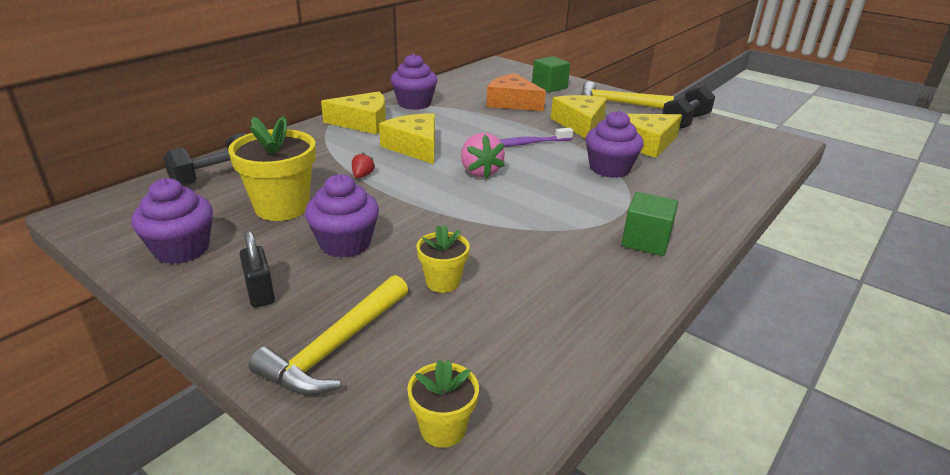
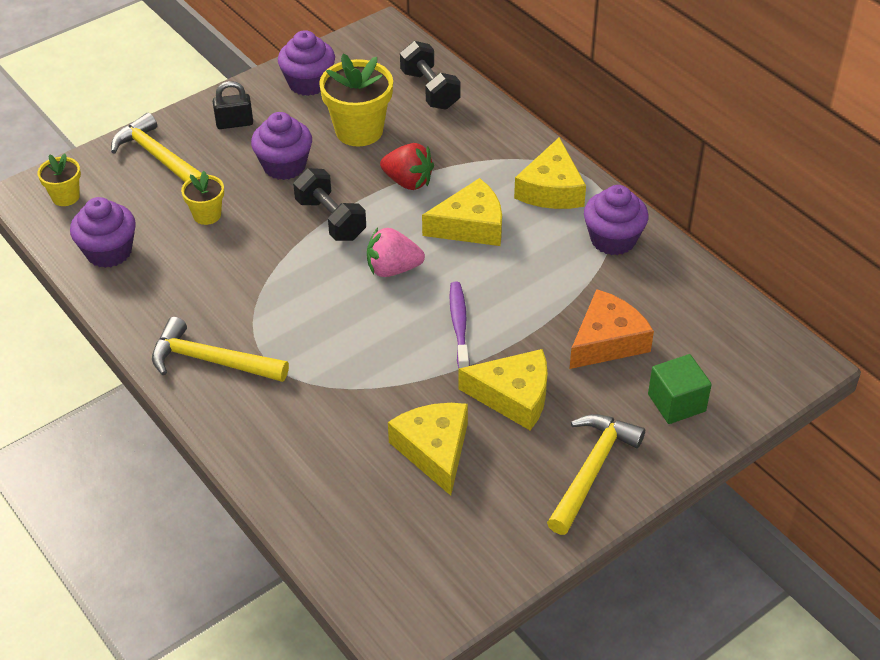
camera: 105 degrees right, 15 degrees up
red strawberry [352,153,375,178] -> red strawberry [380,143,434,190], size x1.93
purple cupcake [586,111,644,178] -> purple cupcake moved to [70,197,136,268]
green cube [622,192,678,256] -> yellow hammer [152,317,289,382]
black dumbbell [662,86,715,129] -> black dumbbell moved to [293,168,366,241]

